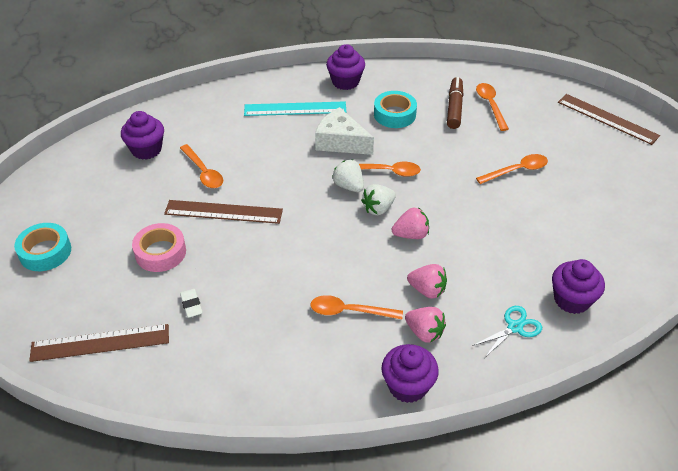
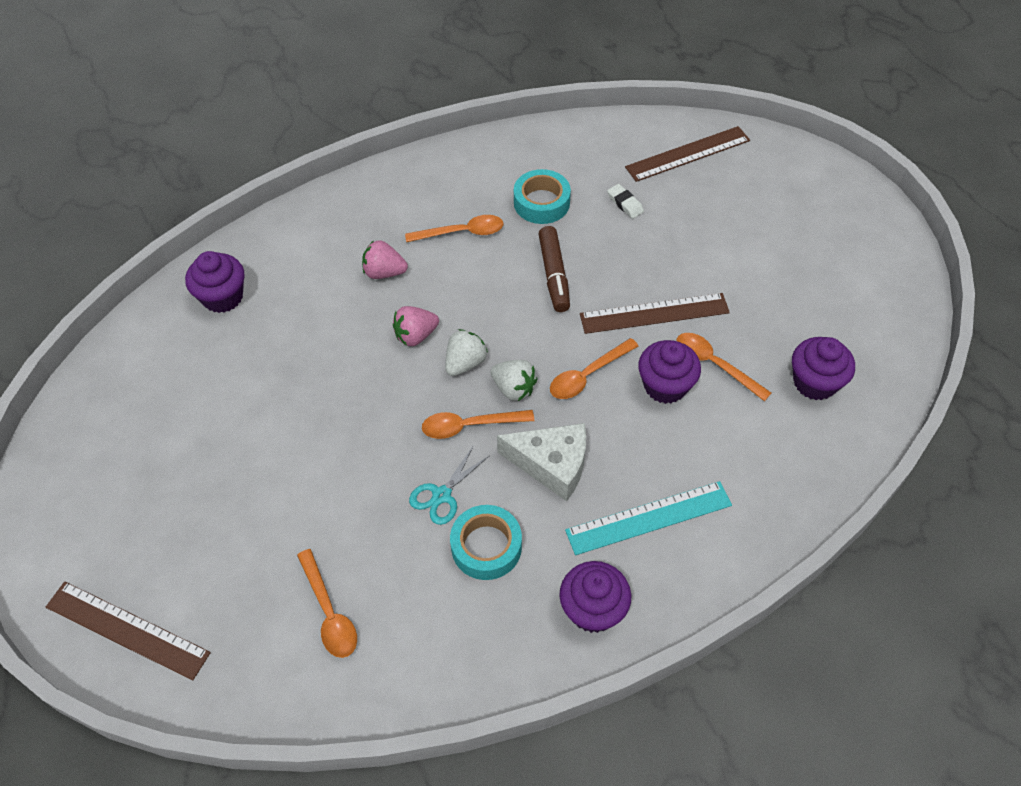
camera: 165 degrees right, 10 degrees up
turquoise tape [14,223,71,271] -> turquoise tape moved to [514,169,571,224]
pink tape [132,223,186,272] -> none
purple cupcake [381,344,439,403] -> purple cupcake moved to [638,340,701,404]
pink strawberry [405,307,446,343] -> none
brown marker [447,77,464,129] -> brown marker moved to [539,226,570,312]
turquoise scissors [472,306,542,357] -> turquoise scissors moved to [409,445,490,525]
orange spoon [476,154,548,184] -> orange spoon moved to [550,338,638,399]

